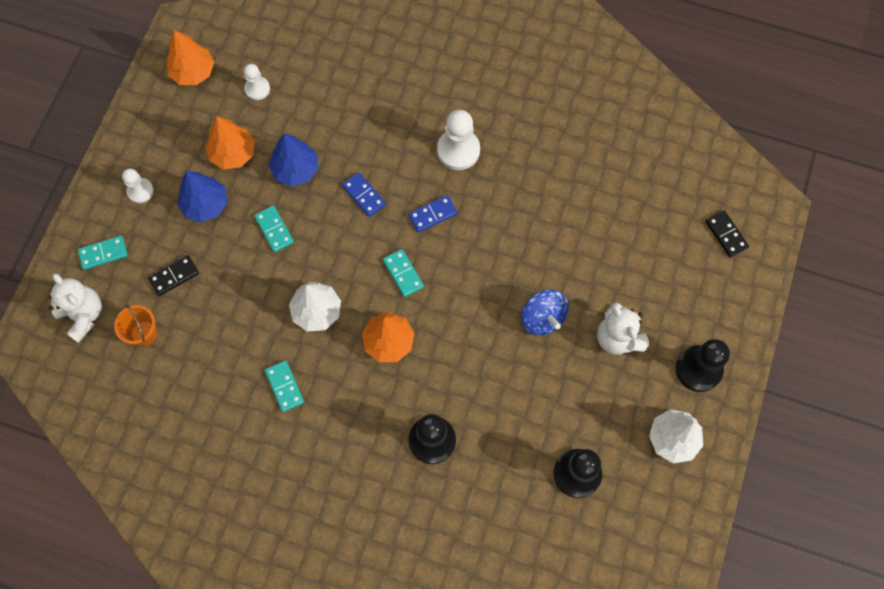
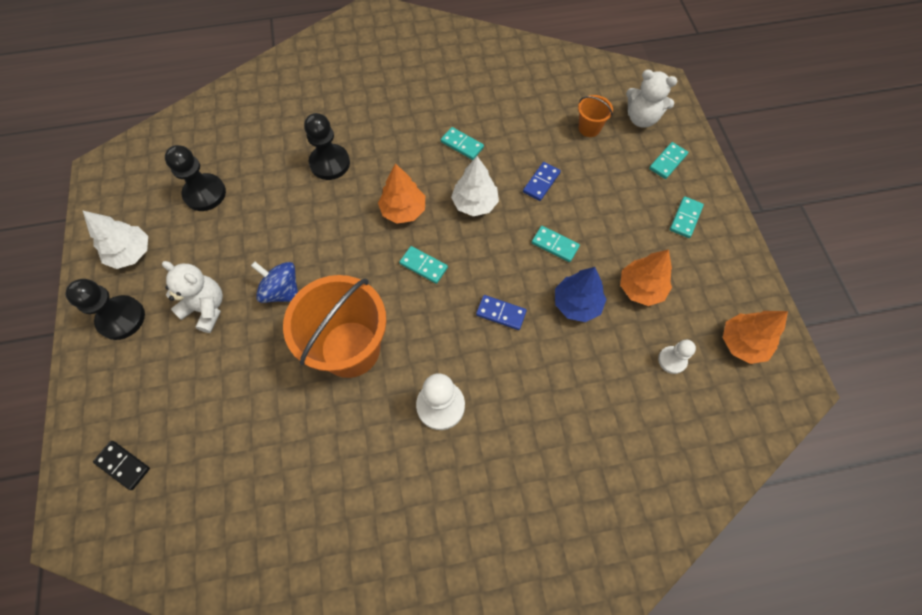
camera: 150 degrees right, 5 degrees down
white pawn [122,169,154,203] -> turquoise domino [670,196,704,238]
black domino [148,255,199,296] -> none
blue tree [177,171,228,223] -> none
blue domino [408,195,458,233] -> blue domino moved to [523,162,561,201]
none -> orange bucket [283,275,386,378]

